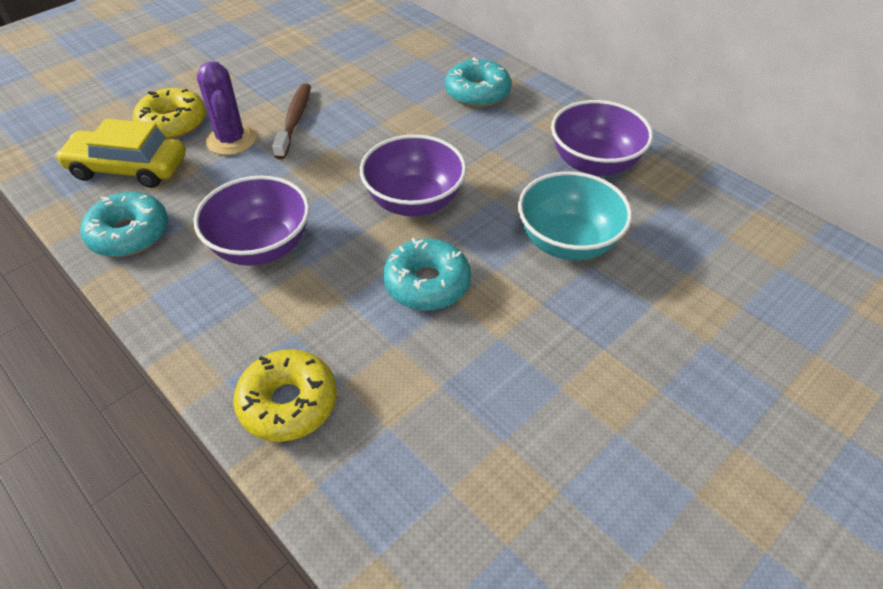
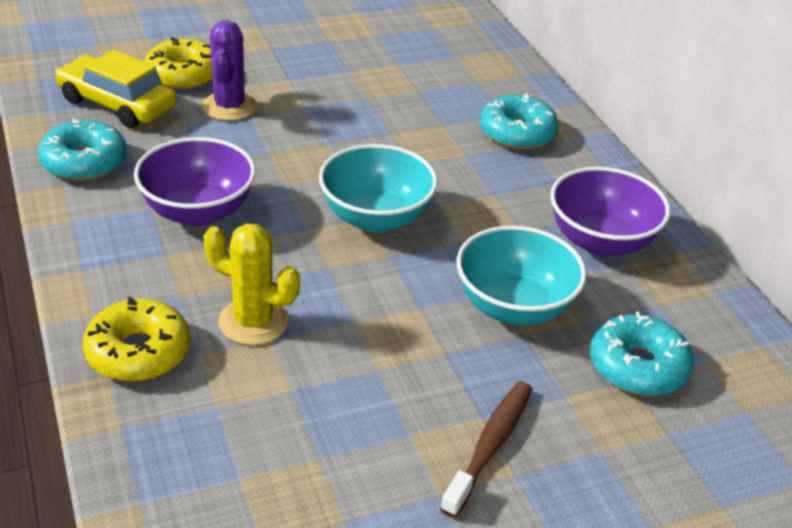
camera: 20 degrees right, 10 degrees down
brown toothbrush [272,83,311,159] -> brown toothbrush moved to [440,381,532,518]
purple bowl [360,134,467,217] -> turquoise bowl [319,144,438,232]
turquoise donut [383,238,471,311] -> turquoise donut moved to [590,311,694,396]
none -> yellow cactus [204,223,300,345]

